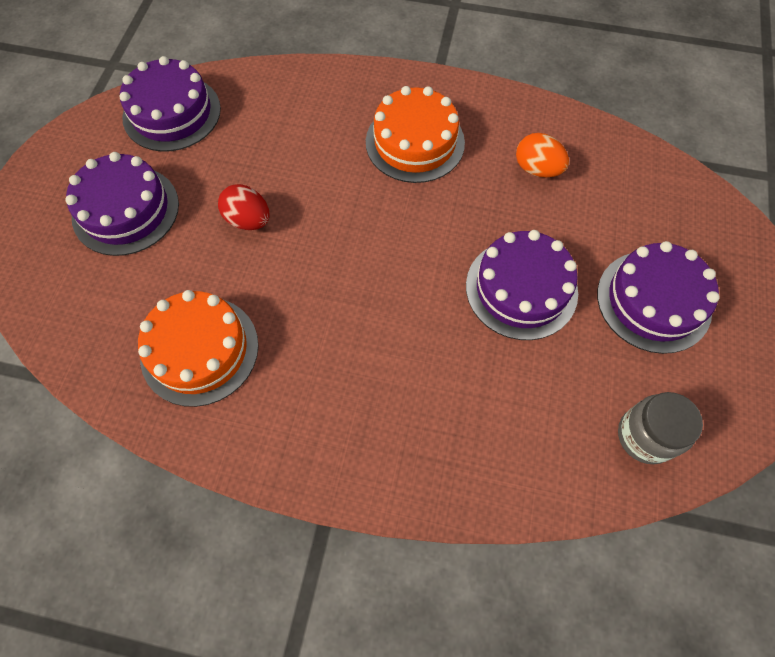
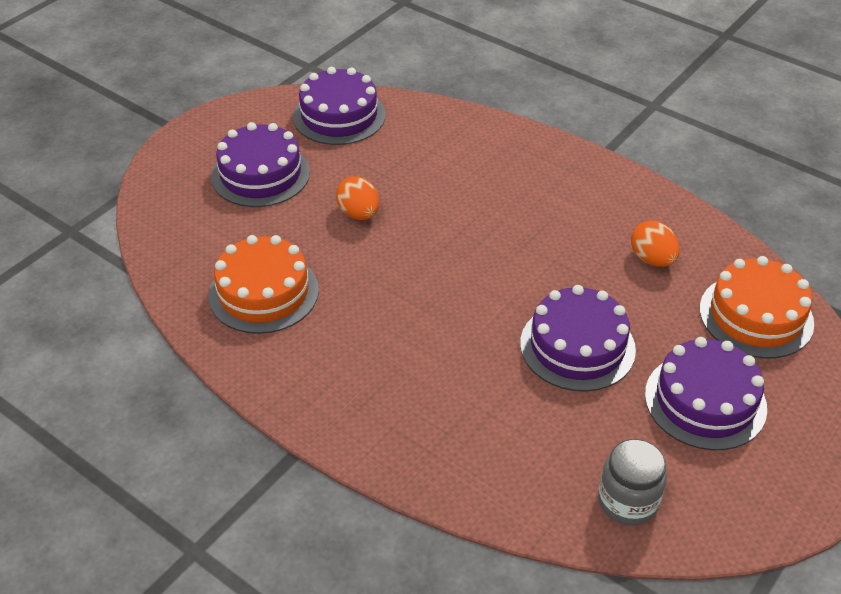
camera: 25 degrees right, 20 degrees down
red egg [218,184,270,230] -> orange egg [336,176,379,220]
orange cake [366,86,465,183] -> orange cake moved to [700,256,814,359]

